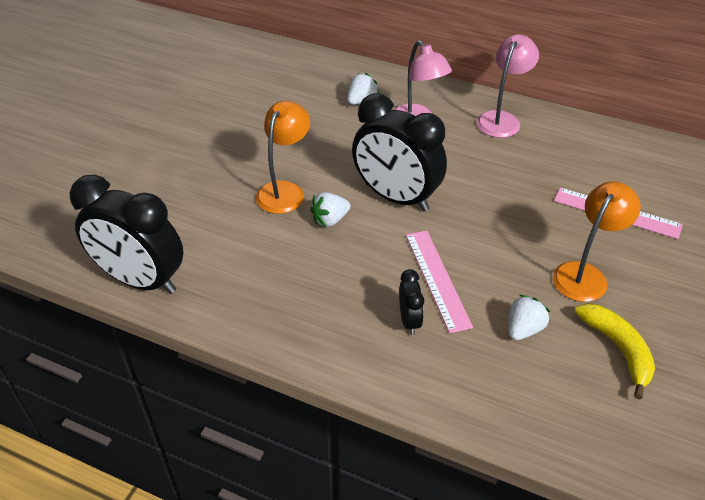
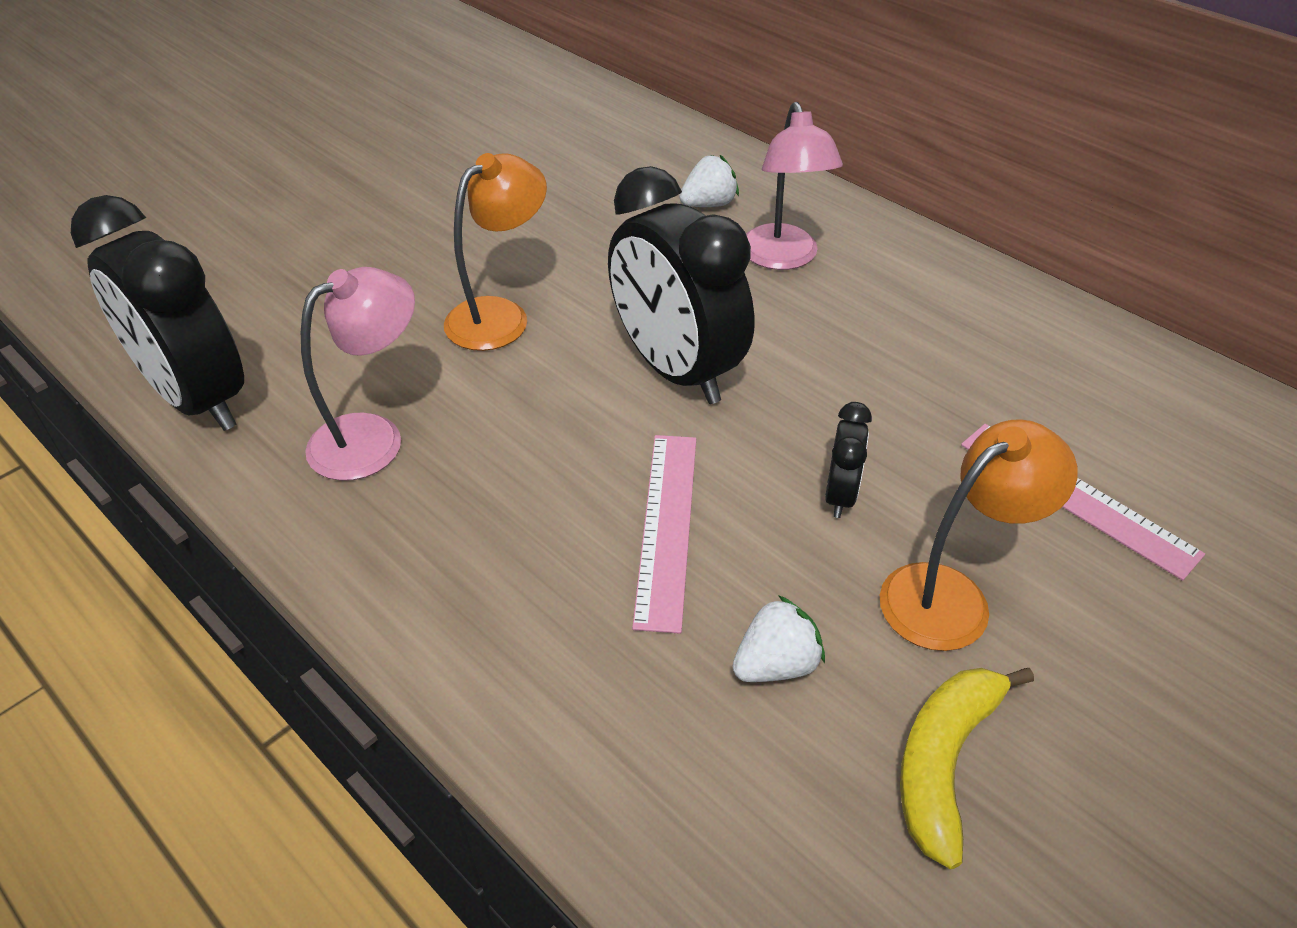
camera: 20 degrees right, 0 degrees up
white strawberry [310,192,350,227] -> none
black clock [399,269,424,335] -> black clock moved to [825,402,872,518]
pink lamp [477,34,539,138] -> pink lamp moved to [301,267,415,481]
yellow banana [575,303,655,400] -> yellow banana turned 150 degrees counterclockwise [900,668,1034,869]

